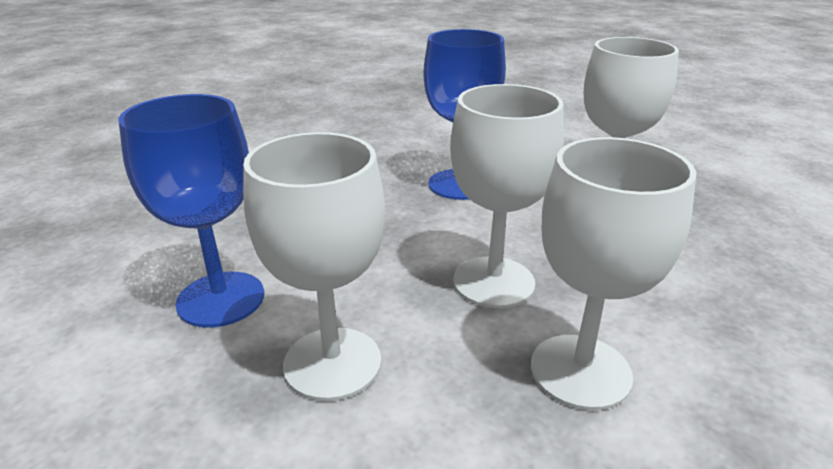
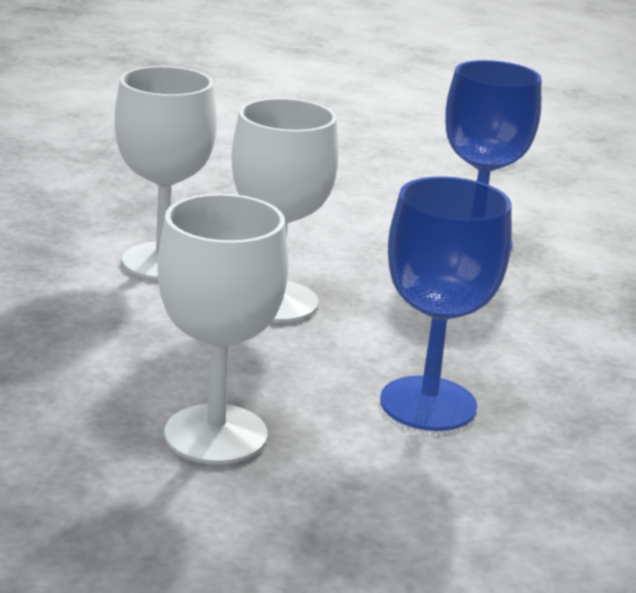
camera: 145 degrees right, 5 degrees down
white goblet [243,132,385,401] -> none

